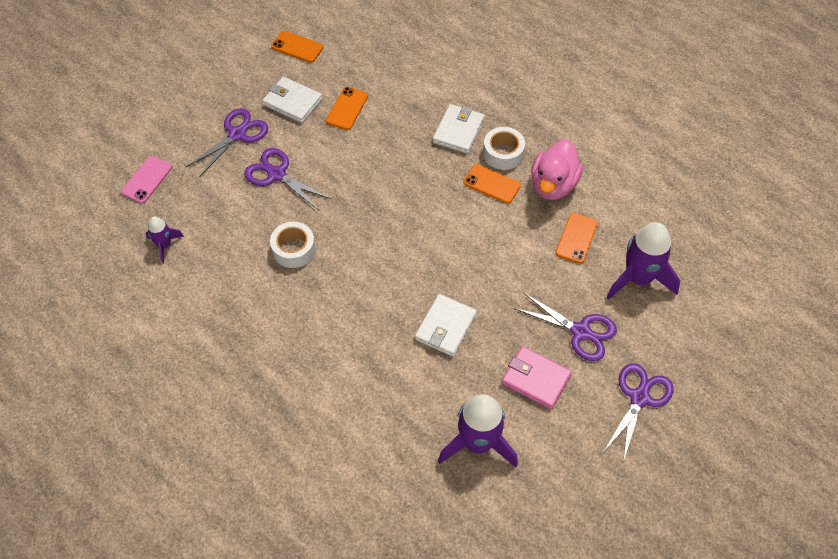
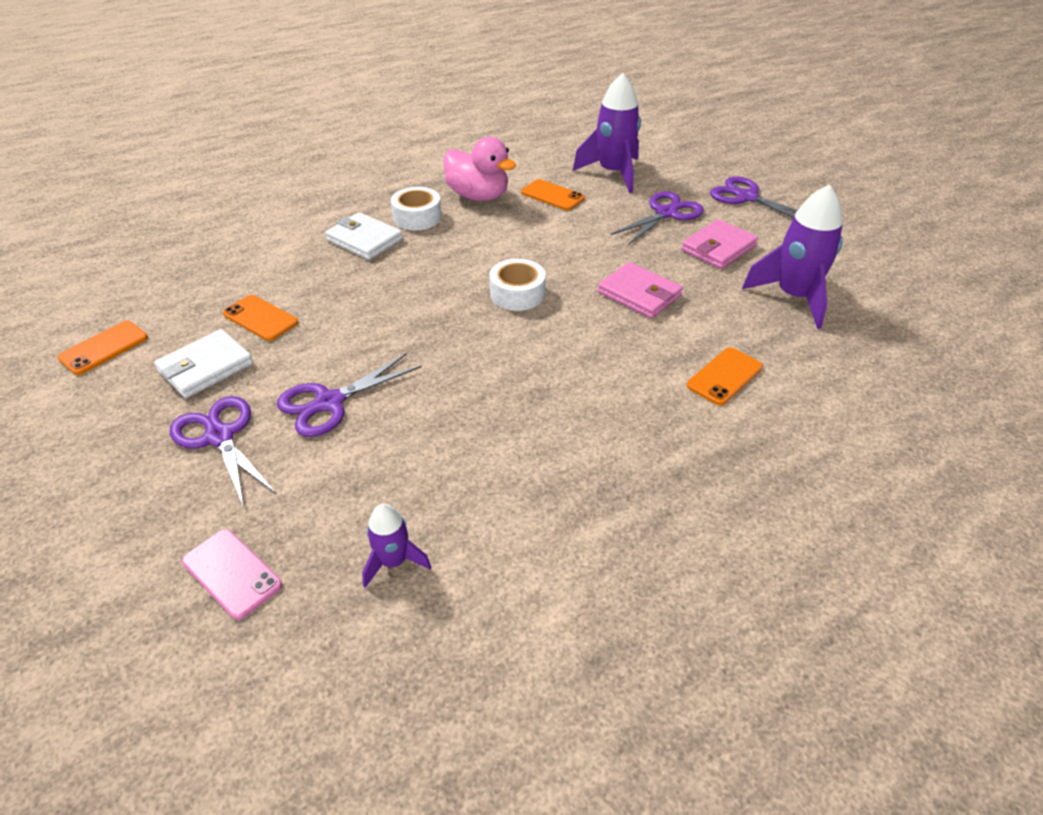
camera: 75 degrees left, 15 degrees down
white tape [270,222,316,268] -> white tape moved to [489,259,546,311]
white wallet [415,294,477,357] -> pink wallet [598,262,683,319]
orange phone [463,164,521,204] -> orange phone moved to [687,347,763,405]

